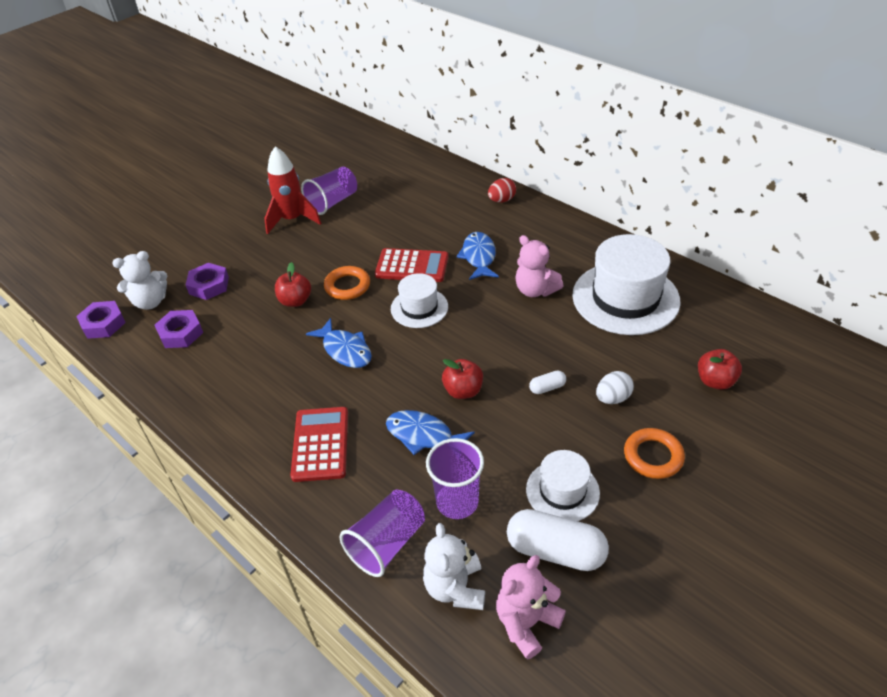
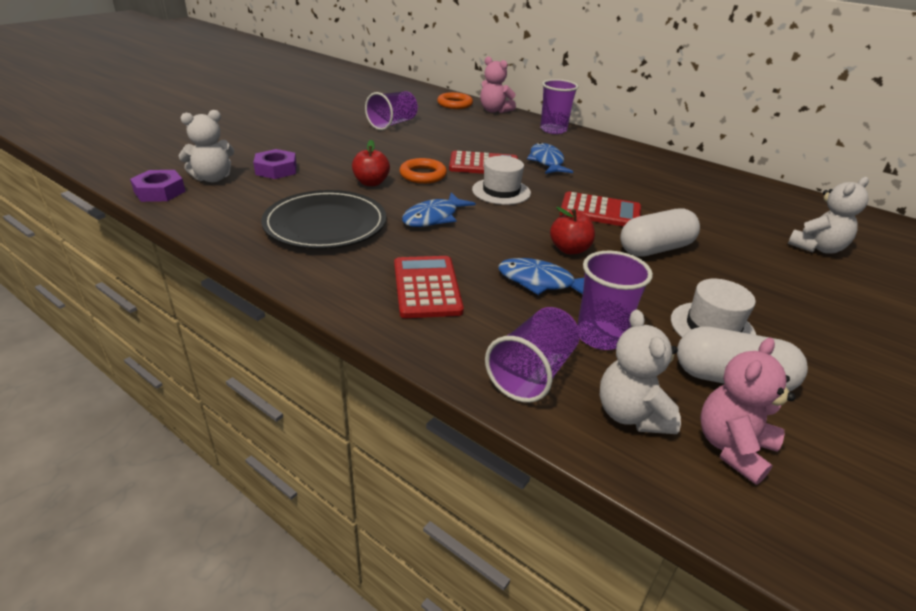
camera: 10 degrees left, 10 degrees down
purple nut [155,310,203,348] -> none
red rocket [264,146,321,234] -> none
blue fish [306,318,372,368] -> blue fish turned 90 degrees clockwise [402,192,476,227]
red egg [488,178,516,203] -> purple cup [540,79,578,134]
pink teddy bear [515,235,563,297] -> pink teddy bear moved to [480,57,516,113]
white capsule [529,370,566,394] -> white capsule [620,209,700,257], size x2.16
white hat [572,234,681,335] -> none
white egg [596,371,634,404] -> none
orange ring [624,428,685,479] -> orange ring moved to [437,92,473,109]
red apple [698,349,742,390] -> white teddy bear [788,177,869,254]
none -> black plate [261,190,386,249]
none -> red calculator [560,192,641,226]

